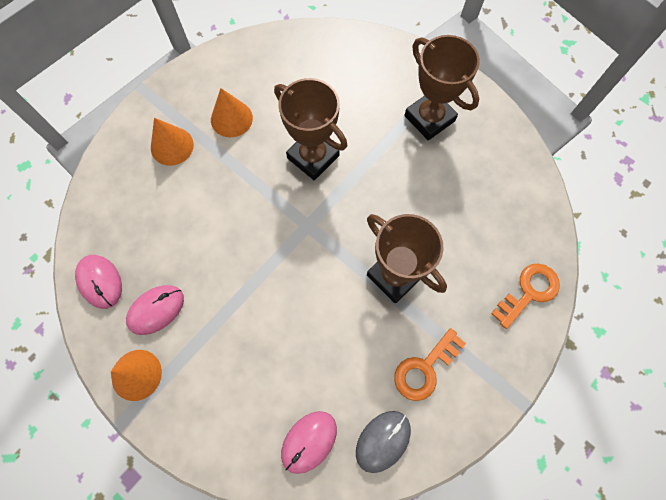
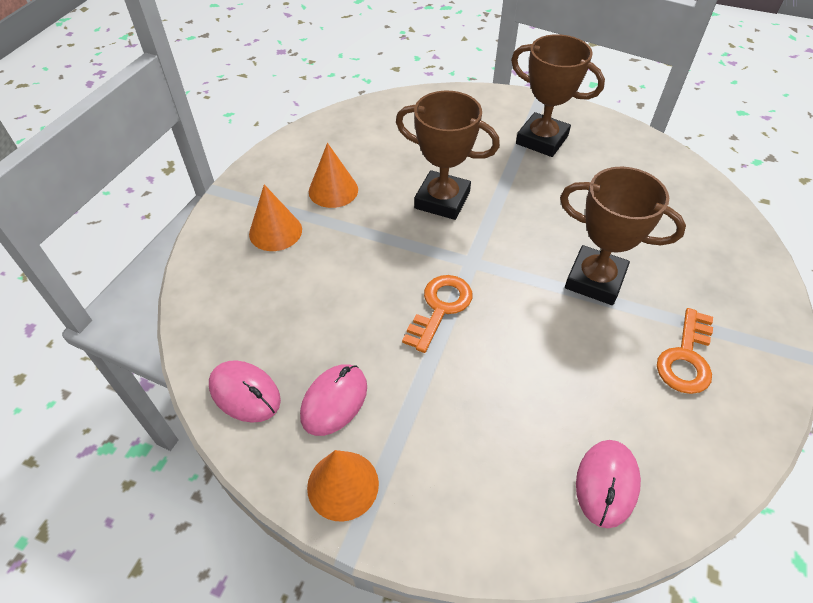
camera: 20 degrees left, 20 degrees down
grey mouse [356,411,411,473] -> none
orange key [491,264,560,329] -> orange key moved to [402,275,472,353]

